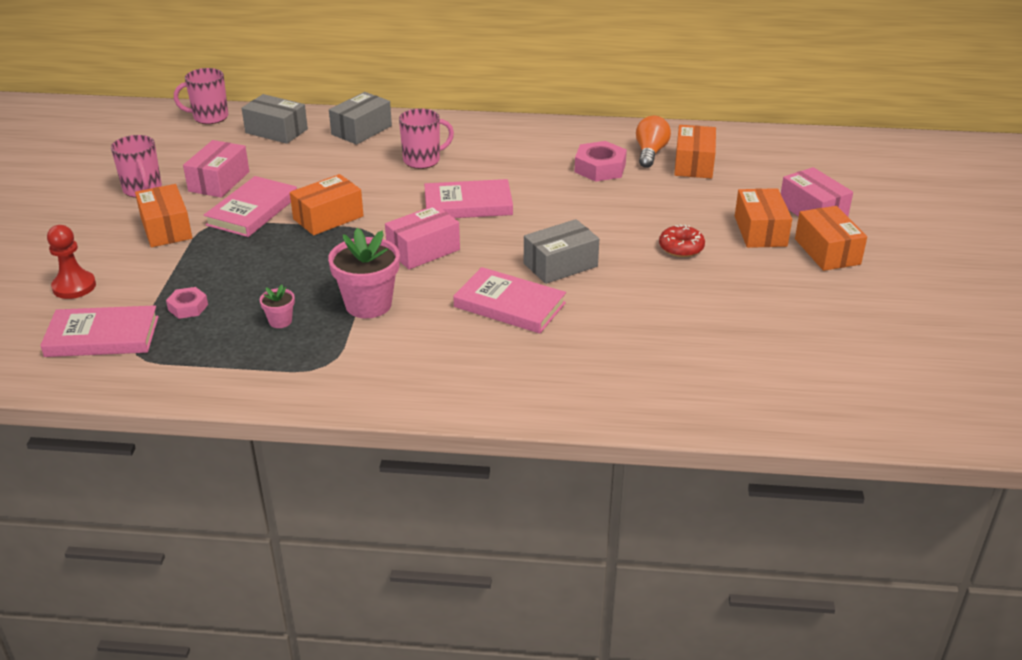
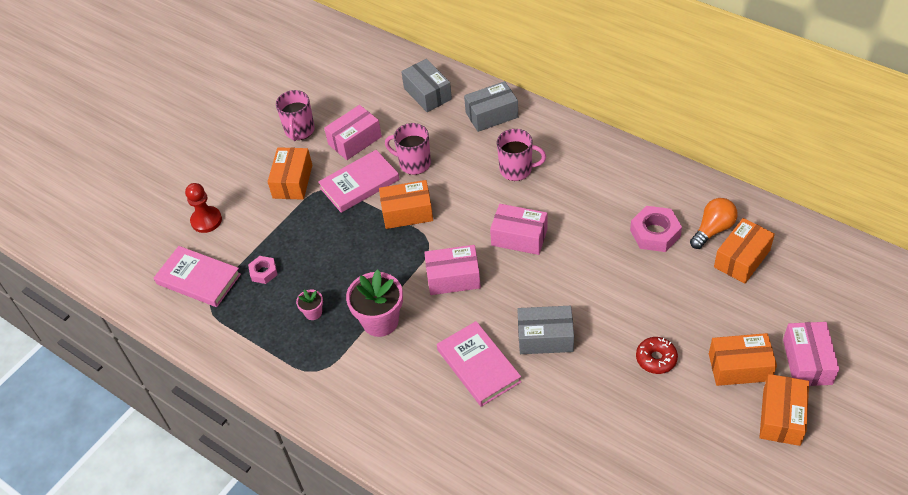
camera: 35 degrees right, 15 degrees up
pink mug [174,68,228,124] -> pink mug moved to [385,123,431,175]
pink book [424,179,513,218] -> pink box [490,204,547,255]
orange box [735,188,792,248] -> orange box turned 60 degrees clockwise [709,333,777,386]

